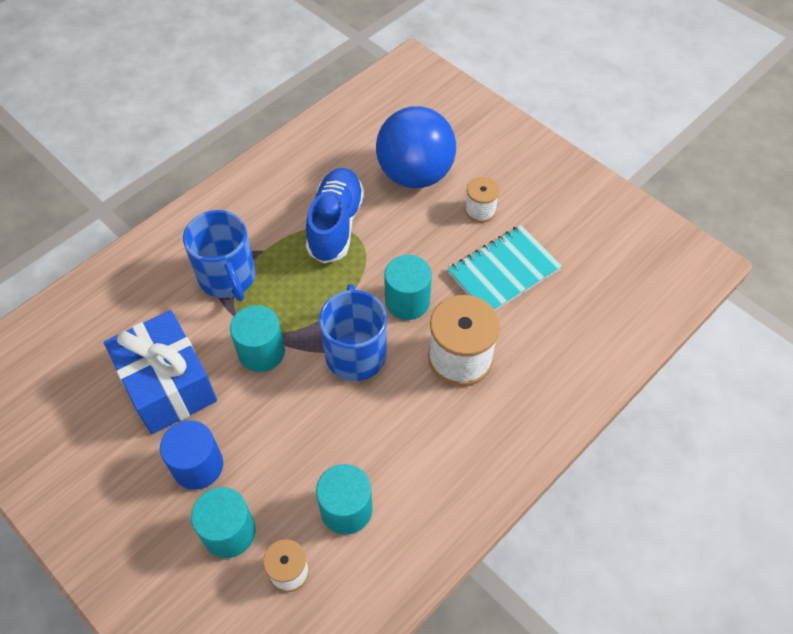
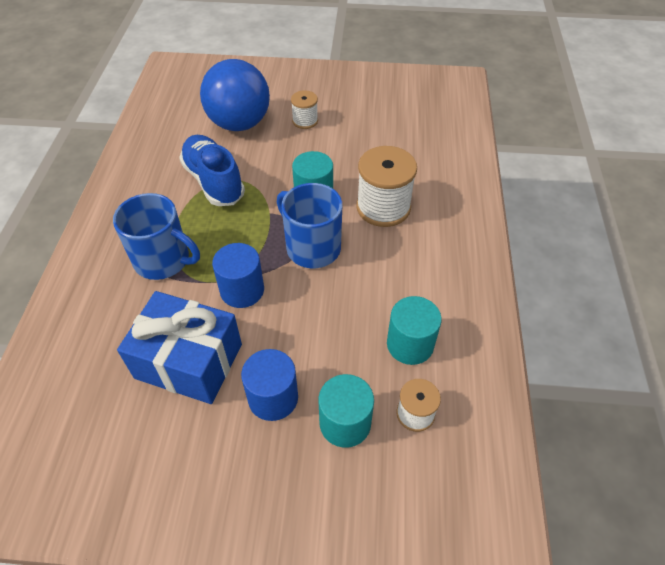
camera: 40 degrees left, 5 degrees down
turquoise cylinder [230,305,285,372] -> blue cylinder [212,243,264,308]
turquoise notebook [448,225,562,311] -> none

